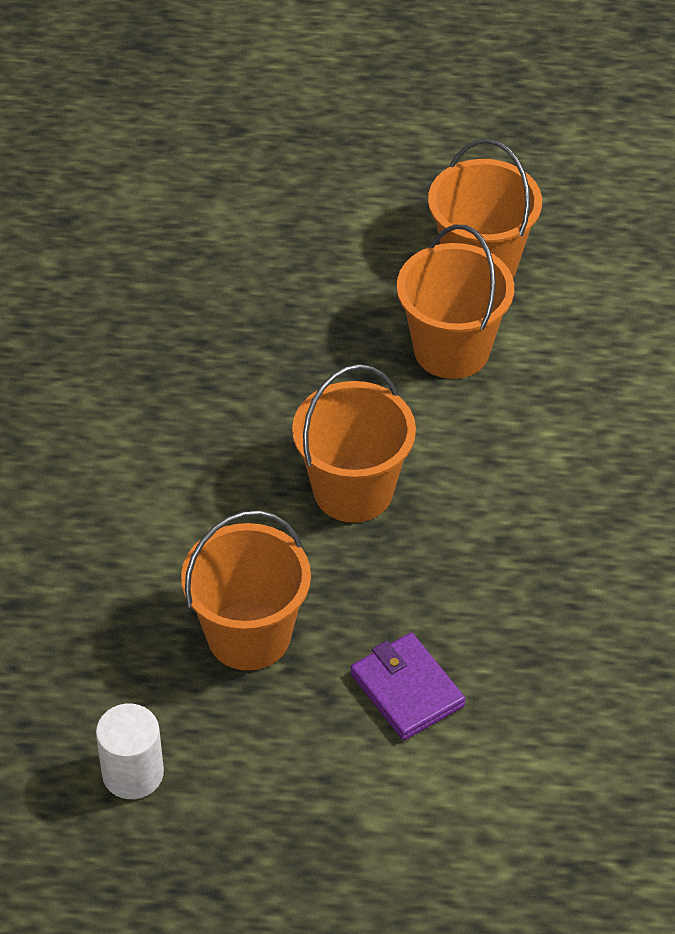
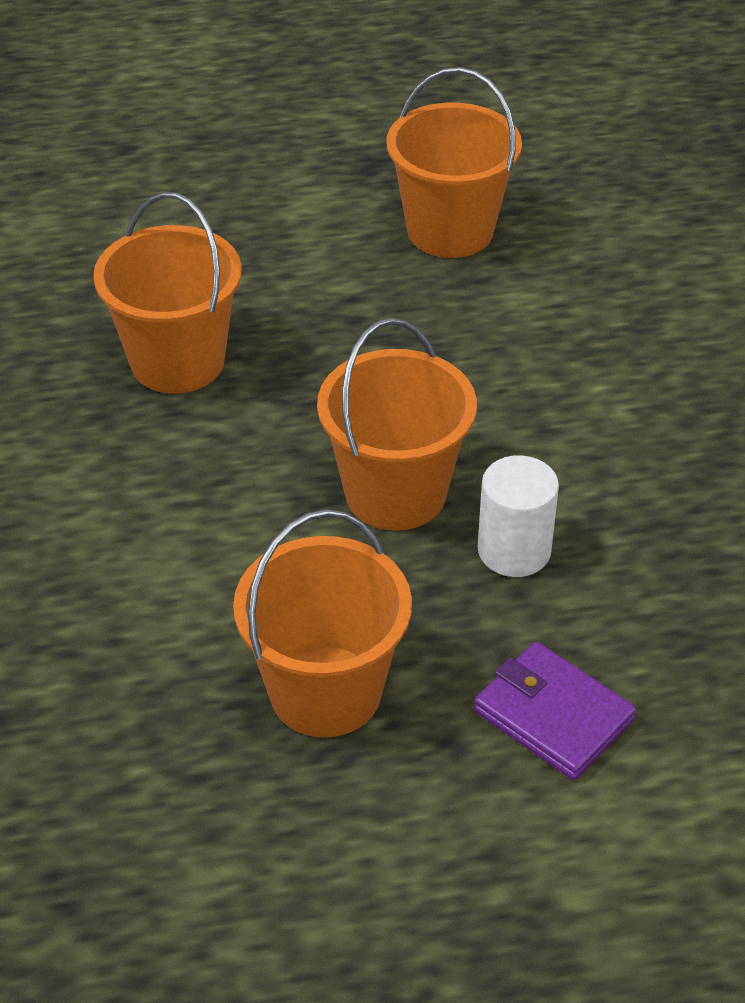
camera: 15 degrees left, 5 degrees down
white cylinder [96,704,164,799] -> white cylinder moved to [478,455,559,577]
orange bucket [397,225,514,379] -> orange bucket moved to [93,192,242,394]

